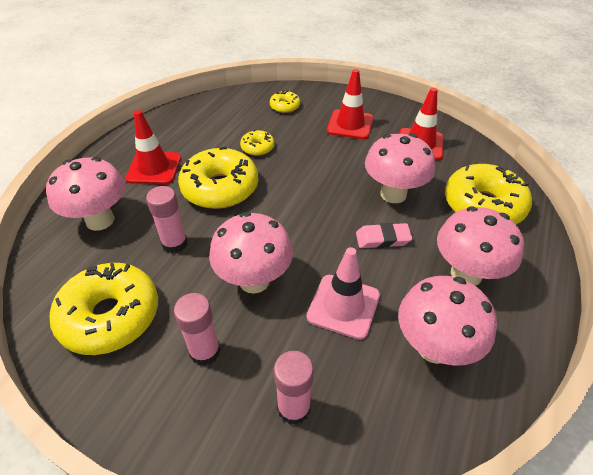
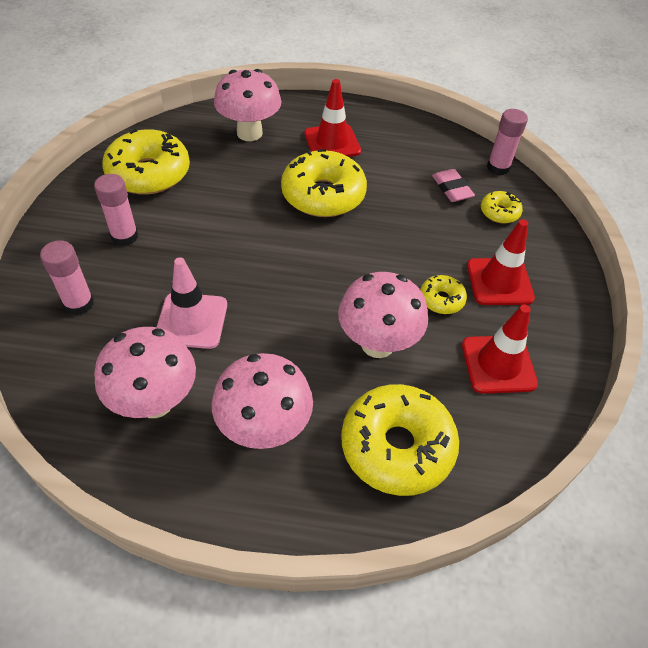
camera: 70 degrees right, 5 degrees up
pink glue stick [146,186,188,253] -> pink glue stick moved to [487,109,528,175]
pink mushroom [209,212,293,294] -> none
yellow donut [240,130,275,156] -> yellow donut moved to [420,275,467,314]
pink eraser [356,223,412,248] -> pink eraser moved to [432,169,475,202]

